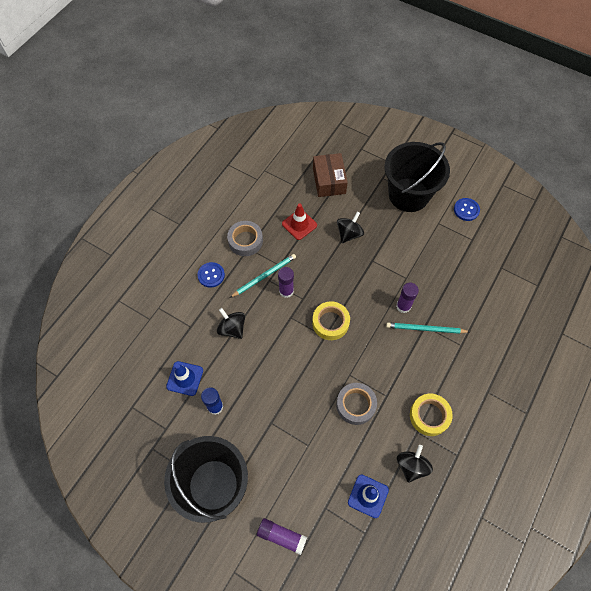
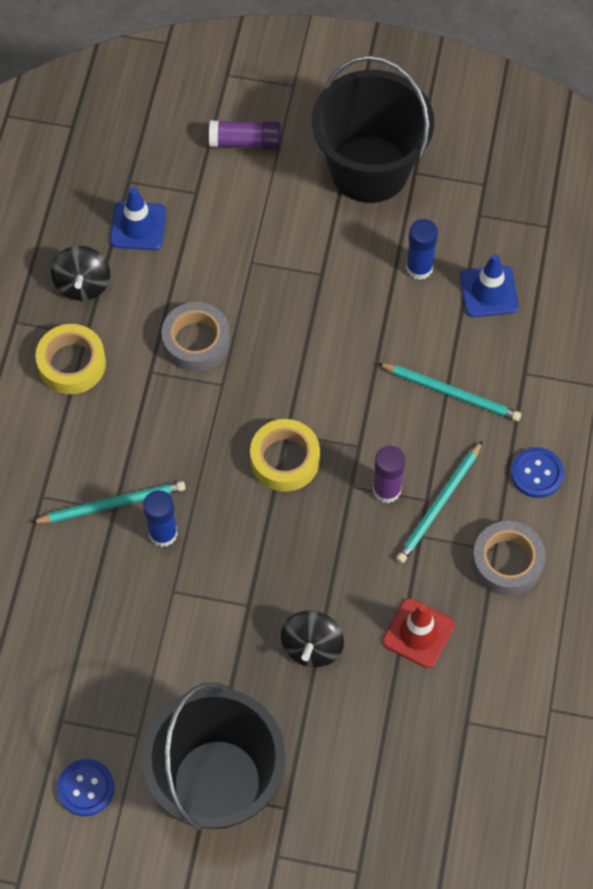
camera: 160 degrees right, 0 degrees up
black spinning top [217,308,245,339] -> turquoise pencil [378,363,521,421]
brown box [313,153,348,197] -> none
purple glue stick [396,283,419,313] -> blue glue stick [143,490,178,547]

